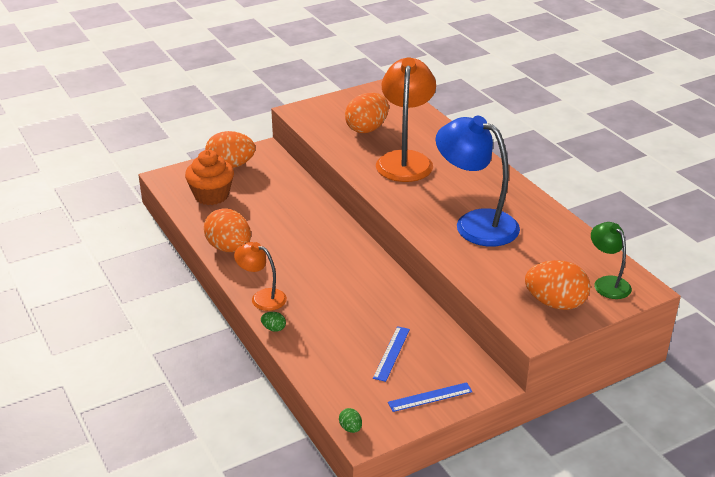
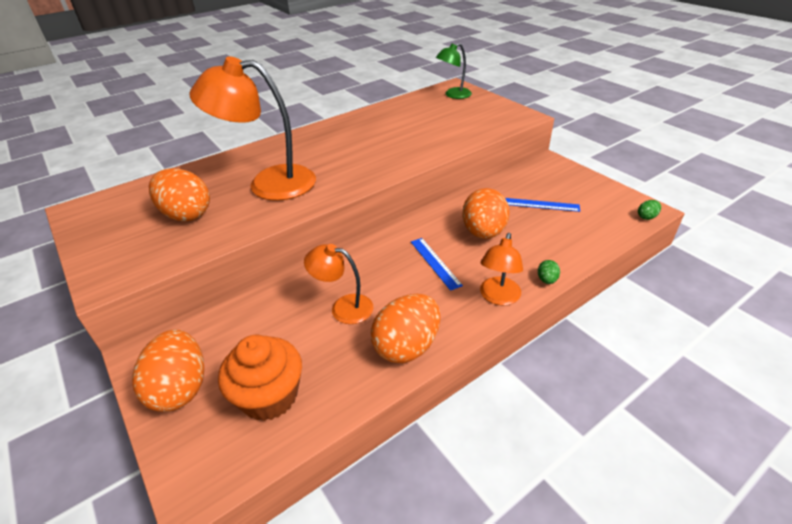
camera: 95 degrees left, 5 degrees up
blue ruler [388,382,473,412] -> blue ruler moved to [411,238,463,291]
blue lamp [436,116,520,246] -> none
orange egg [525,260,590,310] -> orange egg moved to [462,188,510,239]
none -> orange lamp [304,244,373,324]

